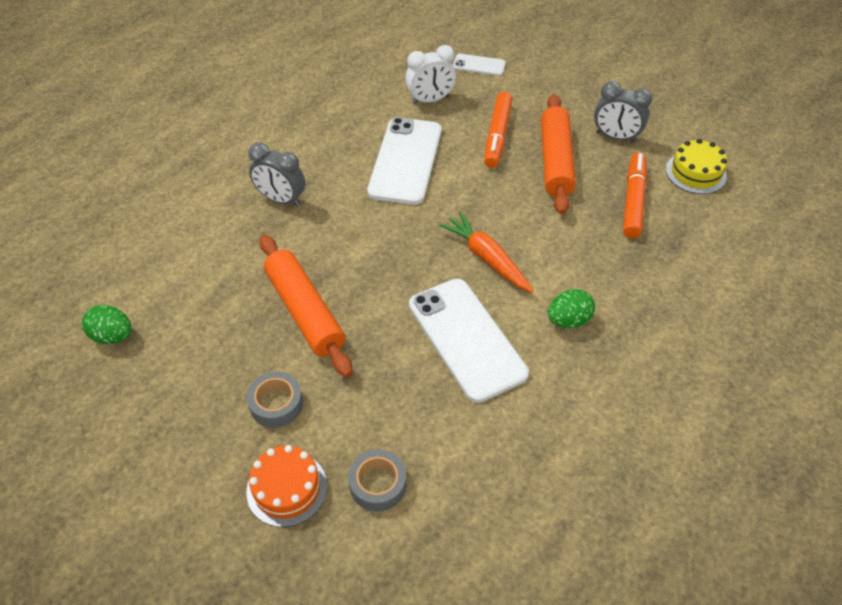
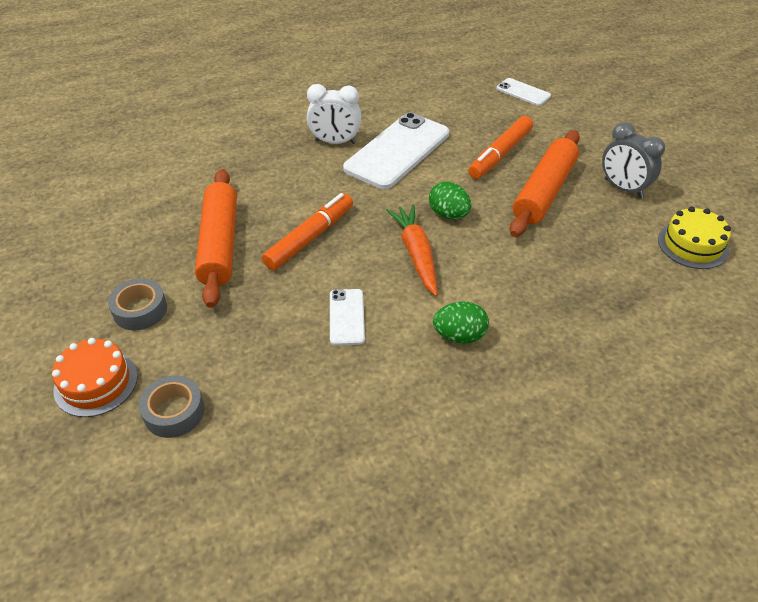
camera: 25 degrees right, 5 degrees down
green egg [82,305,132,344] -> green egg moved to [429,182,471,219]
grey clock [248,142,305,207] -> none
white clock [405,45,456,104] -> white clock moved to [307,84,361,144]
white phone [409,279,529,403] -> white phone [330,289,365,346], size x0.48
orange marker [623,153,647,238] -> orange marker moved to [262,193,353,270]

